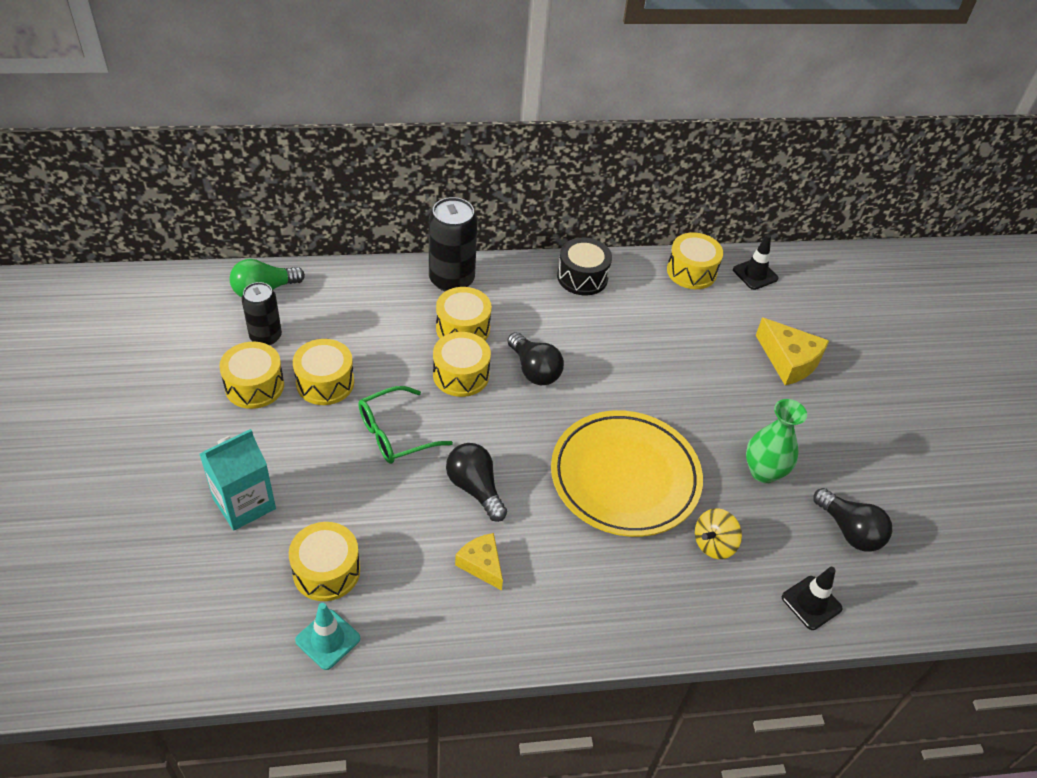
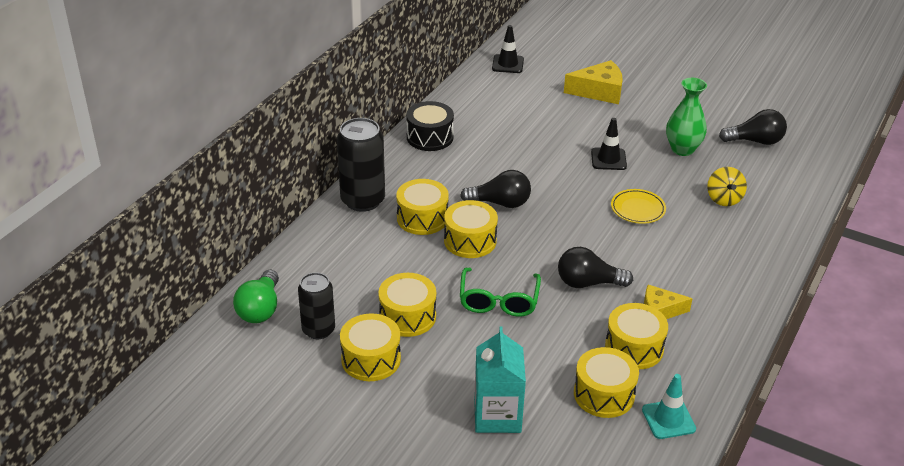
camera: 50 degrees left, 10 degrees down
yellow plate [551,410,703,537] -> yellow plate [611,189,666,224], size x0.43
yellow drum [667,233,723,289] -> yellow drum moved to [605,303,668,369]
black traffic cone [782,567,843,630] -> black traffic cone moved to [591,118,627,170]

